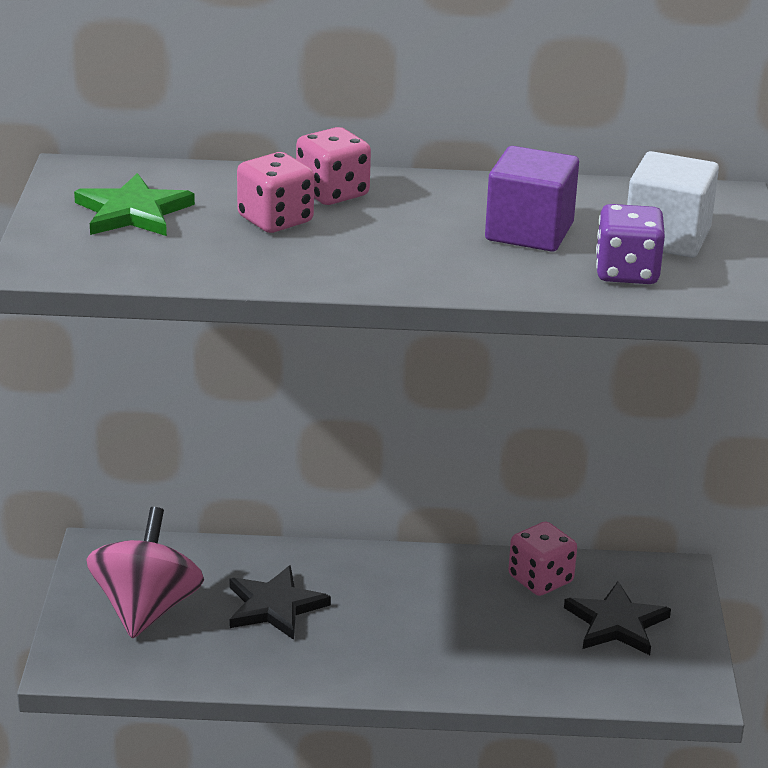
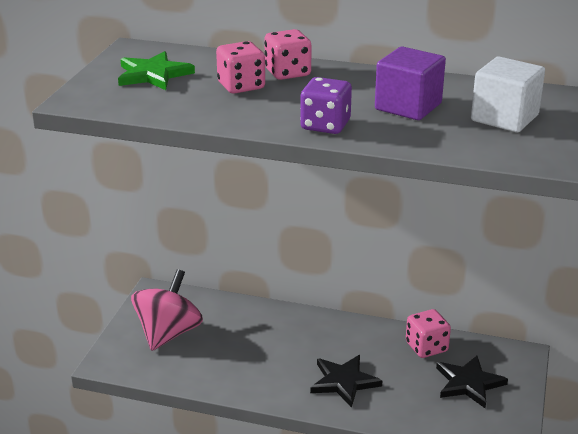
camera: 15 degrees right, 0 degrees up
black star [229,565,331,640] -> black star moved to [310,355,382,408]
purple dice [596,204,665,284] -> purple dice moved to [300,77,352,134]

